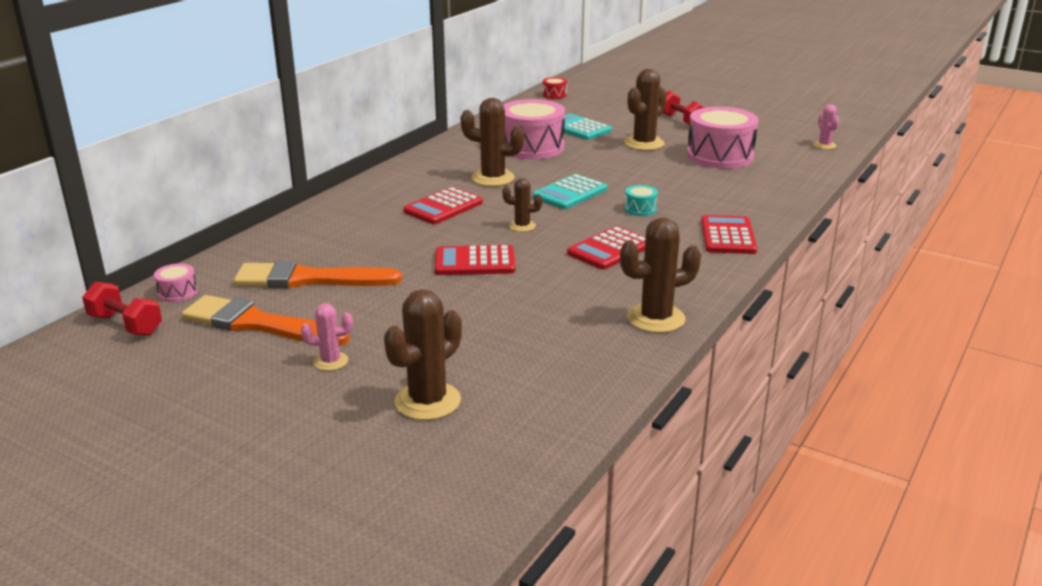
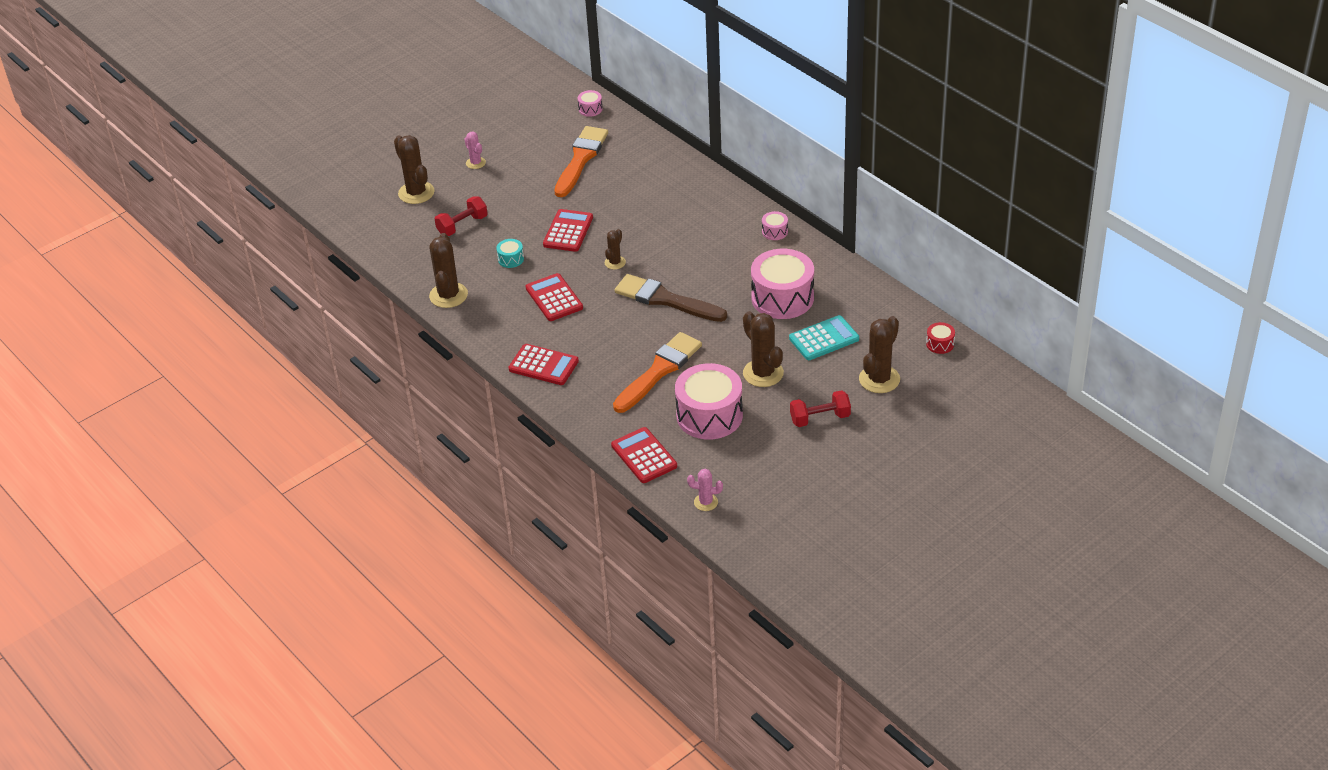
camera: 110 degrees right, 15 degrees up
red dumbbell [82,282,162,336] -> red dumbbell moved to [435,196,488,236]
orange brush [181,295,350,346] -> orange brush moved to [613,332,702,413]
pink cactus [301,303,353,371] -> pink cactus turned 45 degrees counterclockwise [464,131,486,169]
red calculator [403,187,483,224] -> red calculator moved to [611,427,677,483]
brown cactus [461,98,524,186] -> brown cactus moved to [859,316,900,393]
turquoise calculator [532,174,607,209] -> brown brush [615,274,727,322]
turquoise drum [624,185,658,216] -> turquoise drum moved to [496,239,524,268]
none -> pink drum [762,211,788,240]

